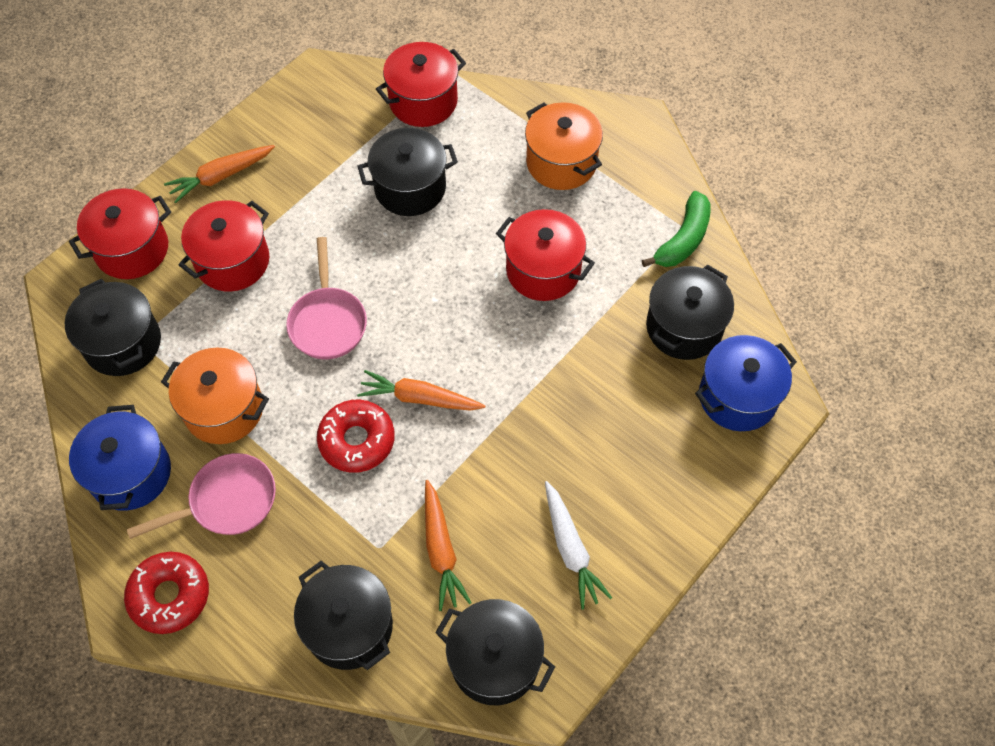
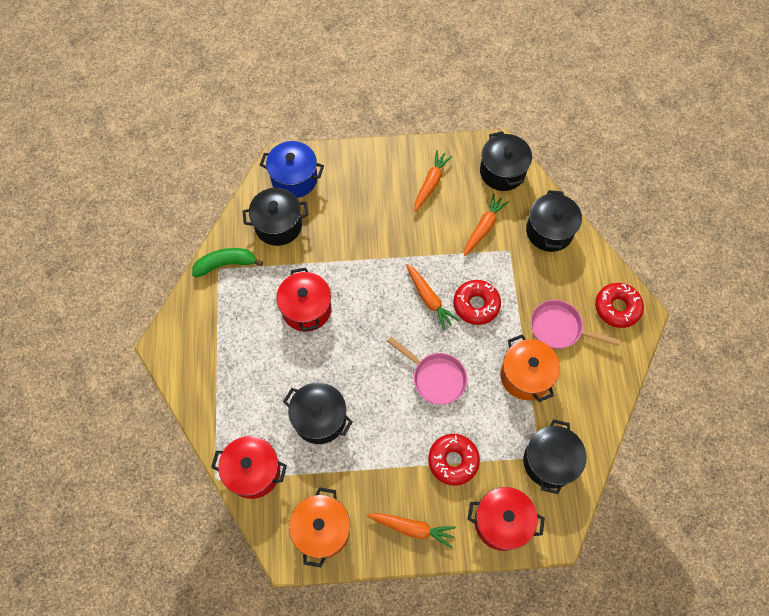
camera: 135 degrees left, 5 degrees up
blue pot [69,405,171,510] -> none
red pot [179,200,269,292] -> red donut [428,434,480,485]
pink pan [286,237,367,360] -> pink pan turned 90 degrees clockwise [387,337,467,405]
orange pot [525,102,603,190] -> orange pot moved to [289,487,350,567]
white carrot [545,481,612,610] -> orange carrot [414,150,453,212]

